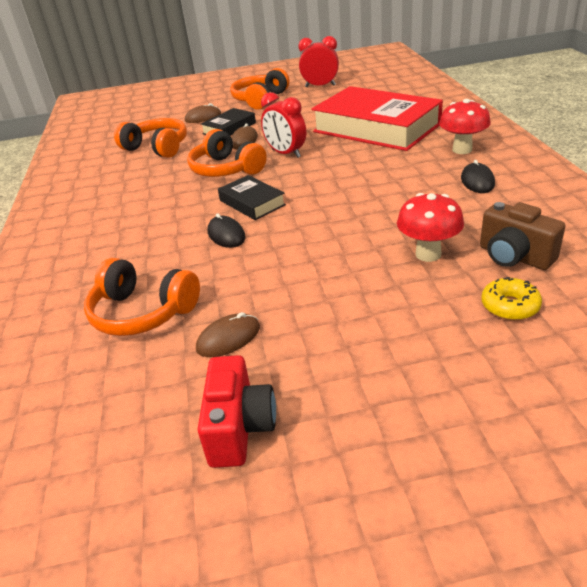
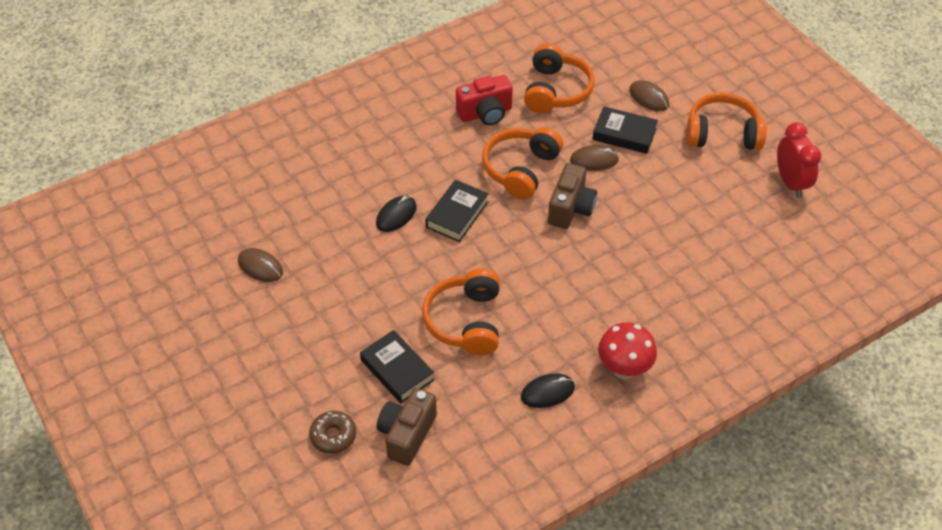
camera: 65 degrees right, 15 degrees up
orange headphones [84,258,200,336] -> orange headphones moved to [422,268,500,355]
red camera [197,355,276,468] -> red camera moved to [456,75,513,125]
red clock [261,92,306,158] -> brown camera [548,163,597,229]
red book [311,86,443,151] -> none
red mushroom [397,193,464,262] -> black book [360,330,434,403]
yellow donut [481,277,542,320] -> brown donut [309,411,356,454]

